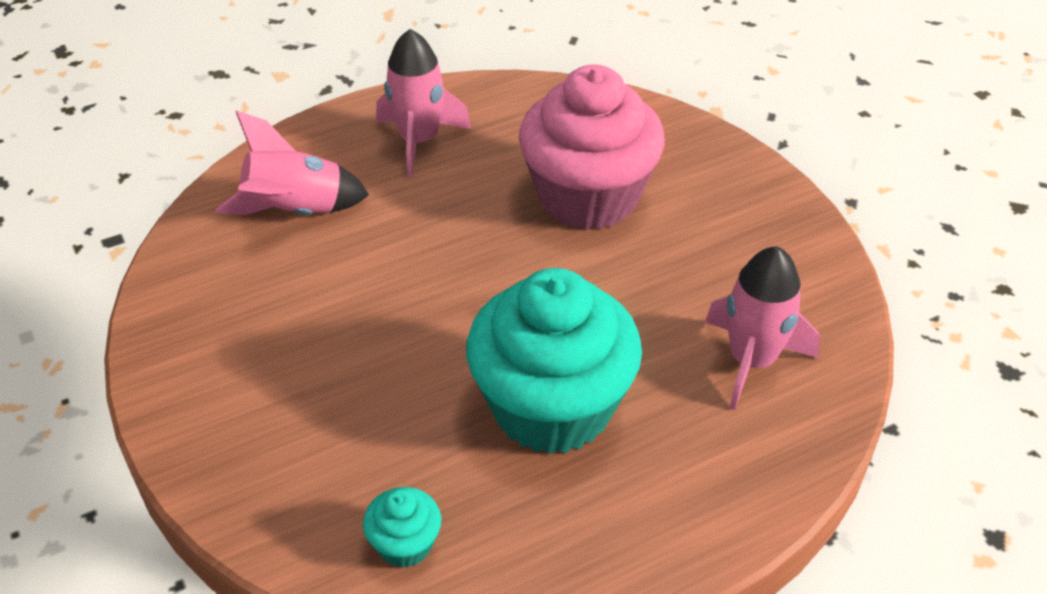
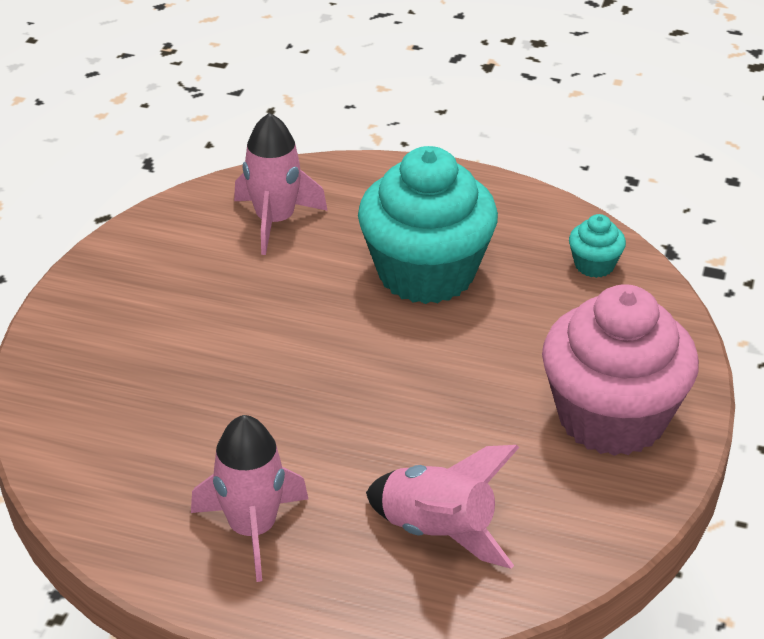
camera: 135 degrees left, 5 degrees down
pink cupcake [519,64,665,230] -> pink cupcake moved to [542,284,699,456]

